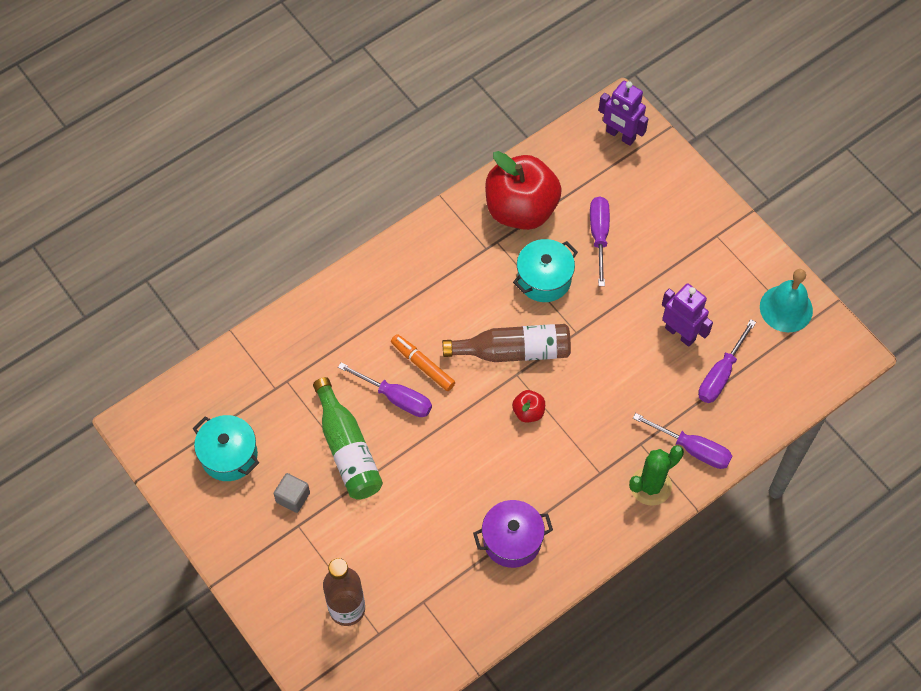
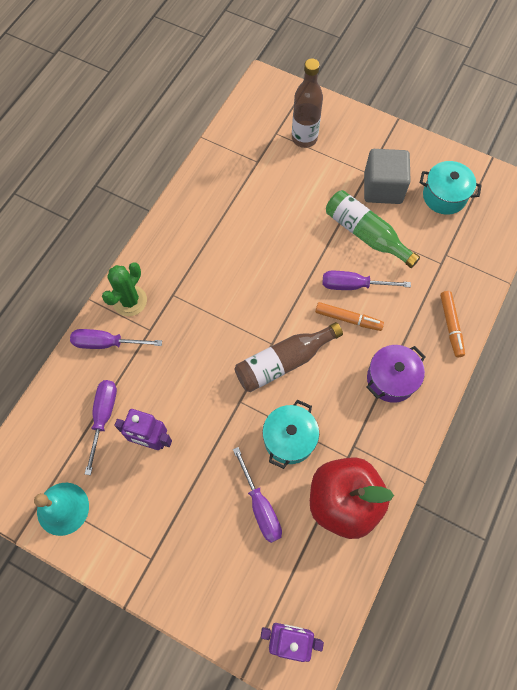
camera: 155 degrees right, 5 degrees up
grey cube [273,473,310,513] -> grey cube [364,149,411,204], size x1.90
purple pot [473,500,553,568] -> purple pot moved to [366,345,425,403]
red apple [512,390,545,423] -> none
none -> orange marker [440,291,465,357]

